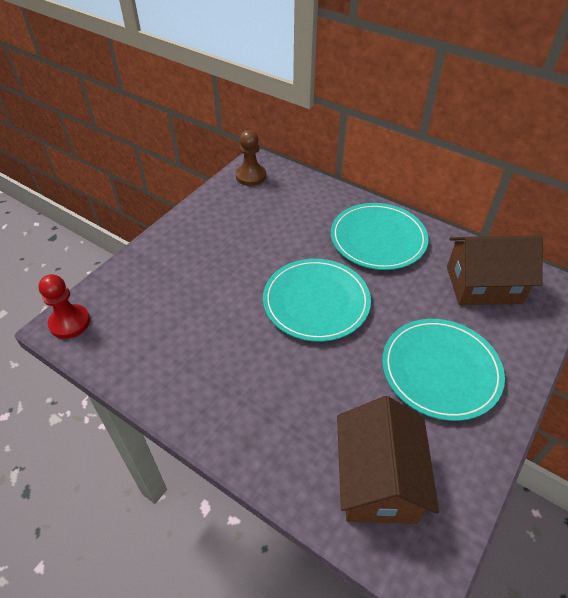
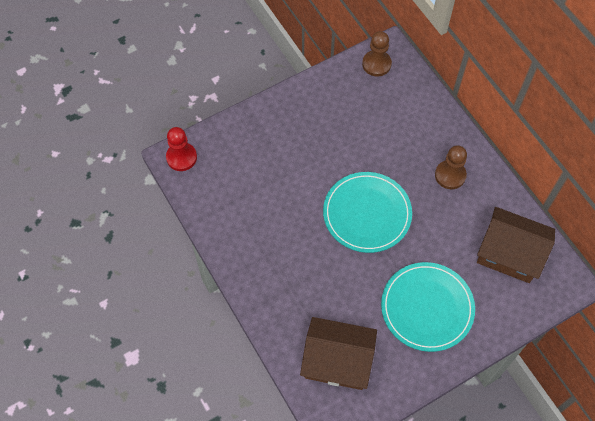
camera: 25 degrees right, 15 degrees up
turquoise plate [331,203,429,270] -> brown pawn [435,145,467,189]
brown house [337,396,439,524] -> brown house turned 75 degrees clockwise [300,317,377,390]

